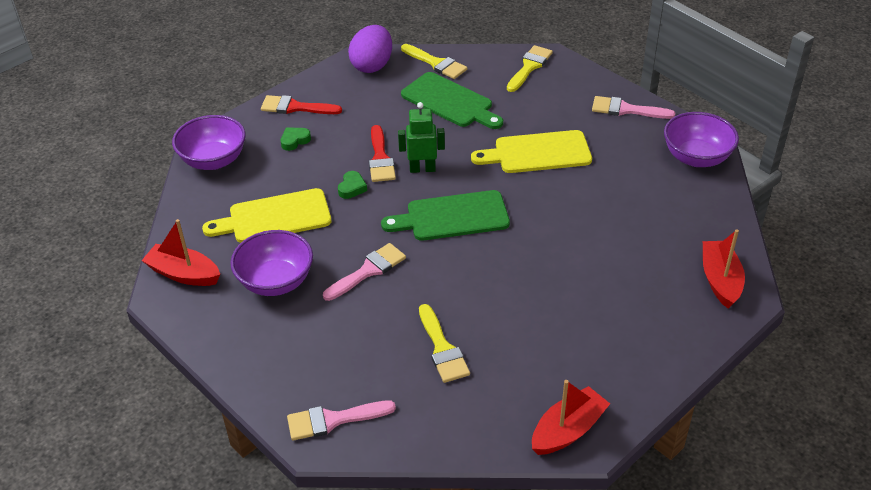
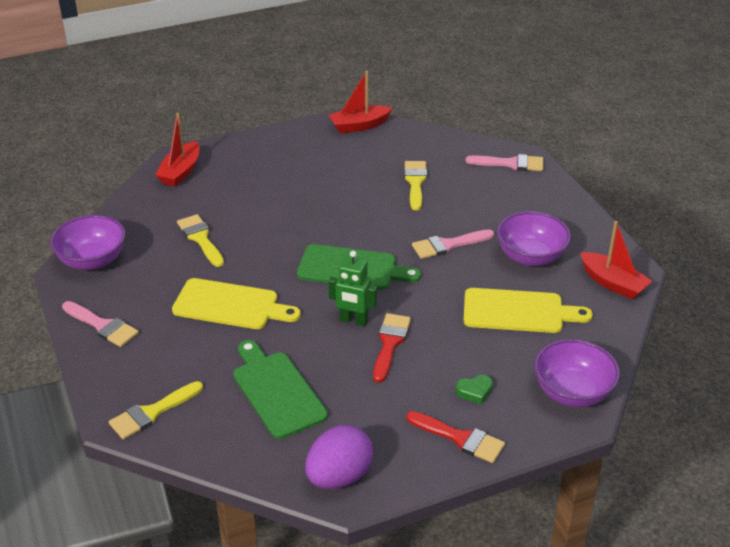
camera: 160 degrees left, 5 degrees down
green heart [338,171,367,199] -> none
yellow brush [401,44,467,79] -> yellow brush moved to [177,214,224,267]

